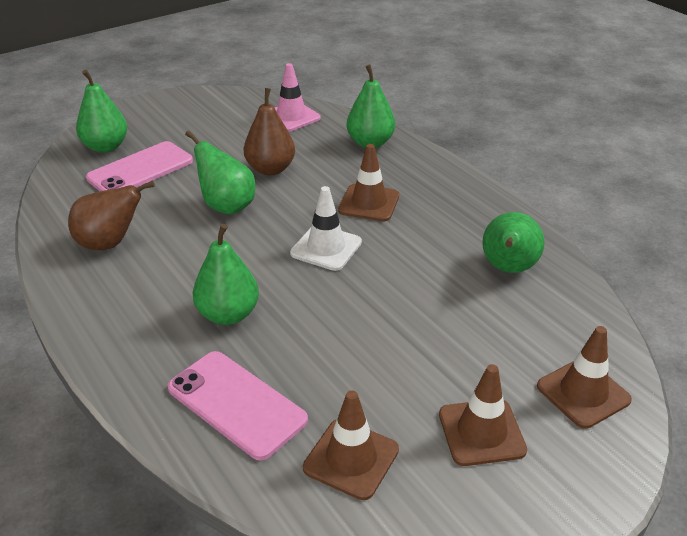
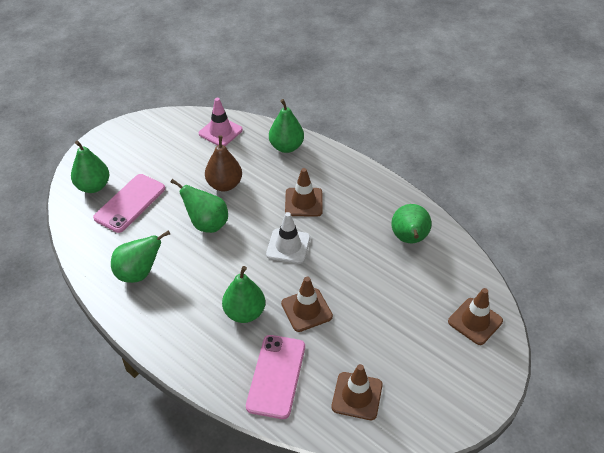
camera: 15 degrees left, 10 degrees up
brown pear [68,181,155,250] -> green pear [111,230,170,283]
pink phone [168,351,308,460] -> pink phone turned 75 degrees clockwise [246,335,305,419]
brown traffic cone [439,364,527,466] -> brown traffic cone moved to [281,277,333,332]

